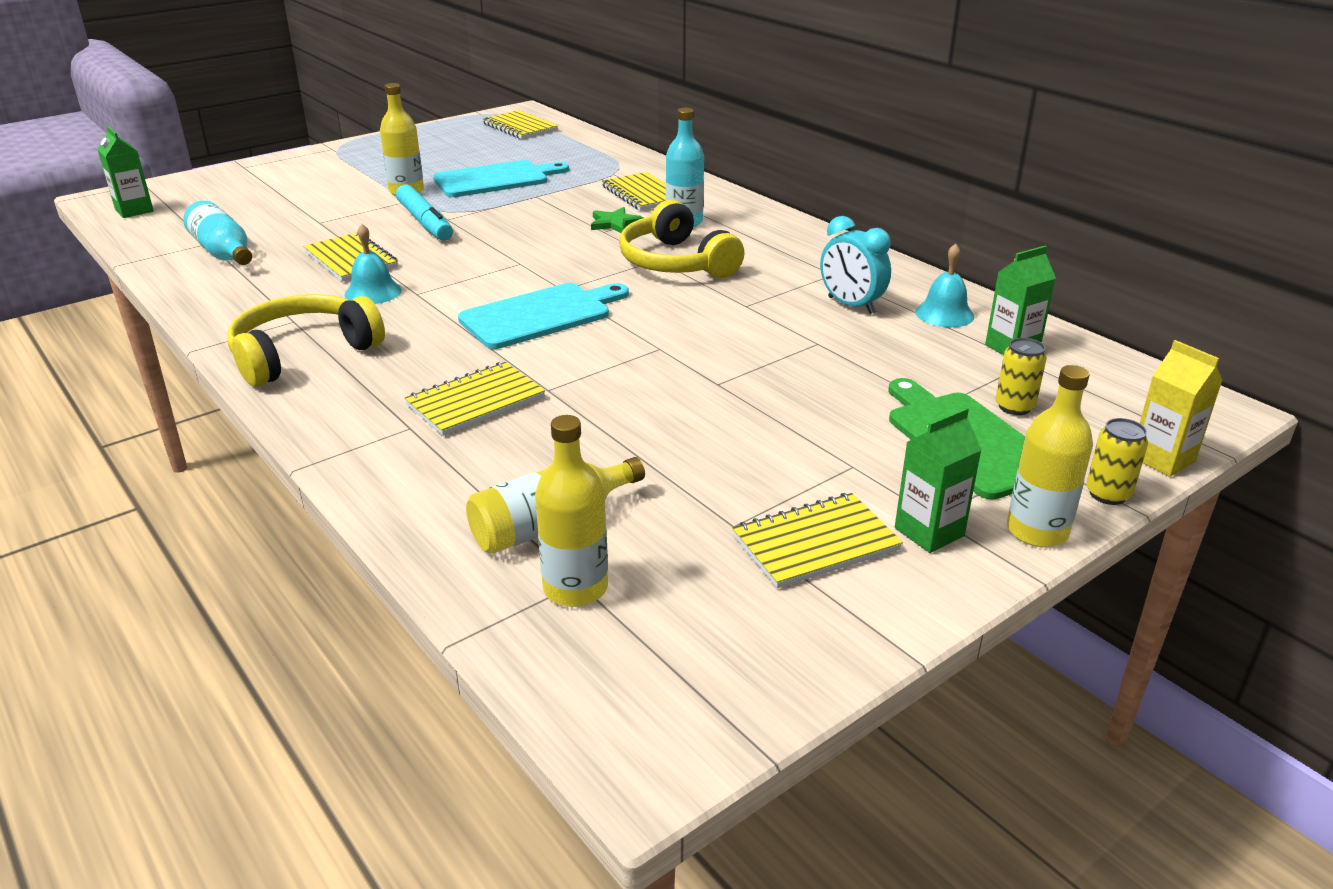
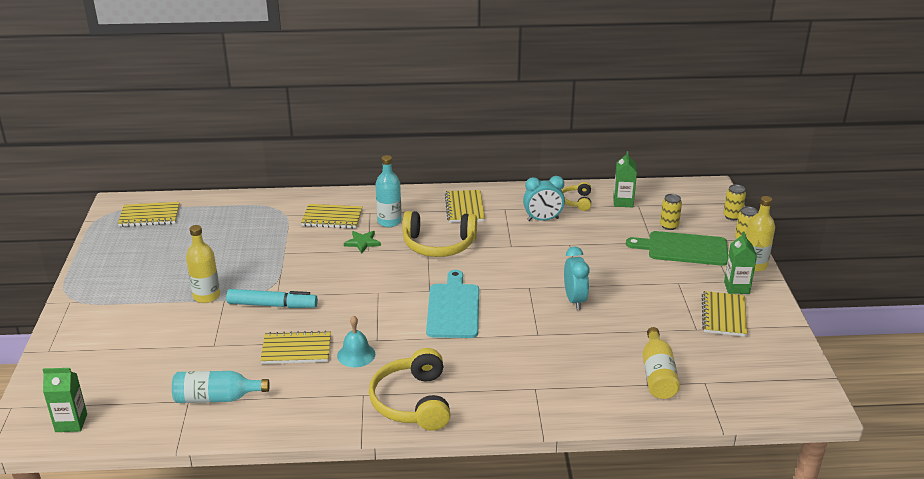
camera: 55 degrees left, 0 degrees up
yellow notebook [404,362,545,436] -> yellow notebook moved to [445,190,485,223]
turquoise cutting board [433,160,569,197] -> none
yellow bottle [535,415,608,607] -> none
turquoise bell [915,244,974,327] -> yellow headphones [562,182,591,211]
yellow carton [1140,340,1223,477] -> yellow can [723,184,746,220]
none -> turquoise clock [564,246,590,310]

